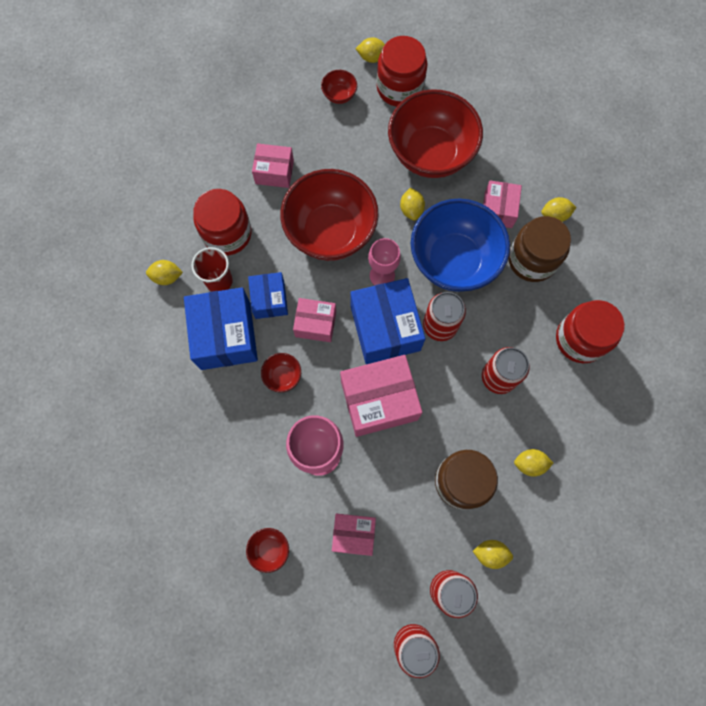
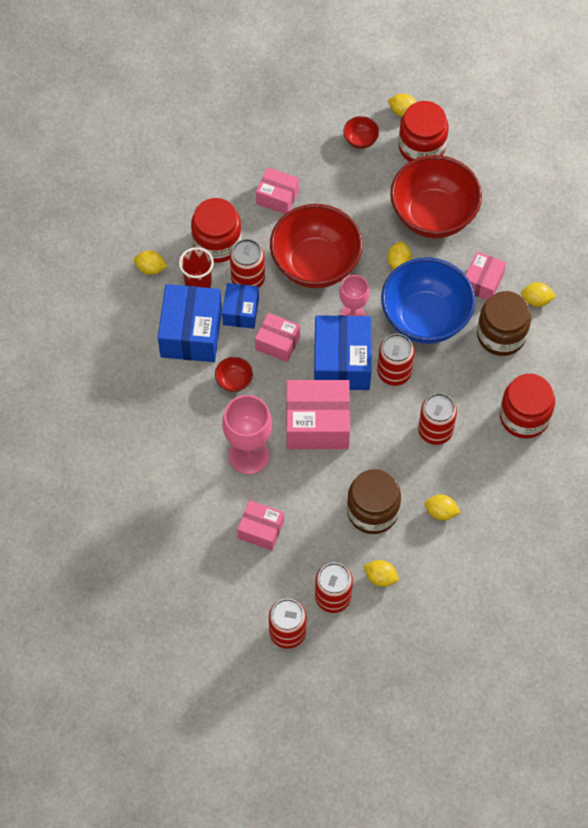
camera: 15 degrees right, 10 degrees down
red bowl [246,528,289,573] -> none
none -> red can [230,239,265,288]

